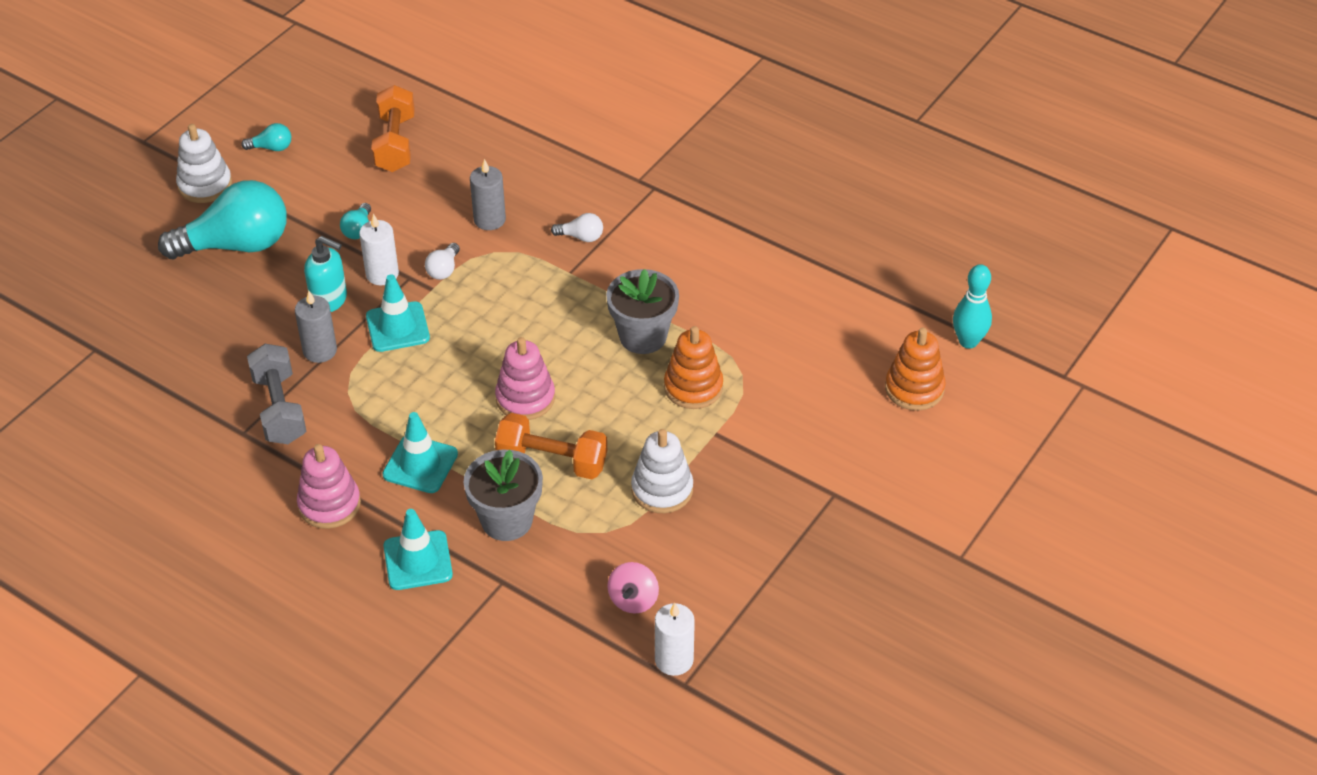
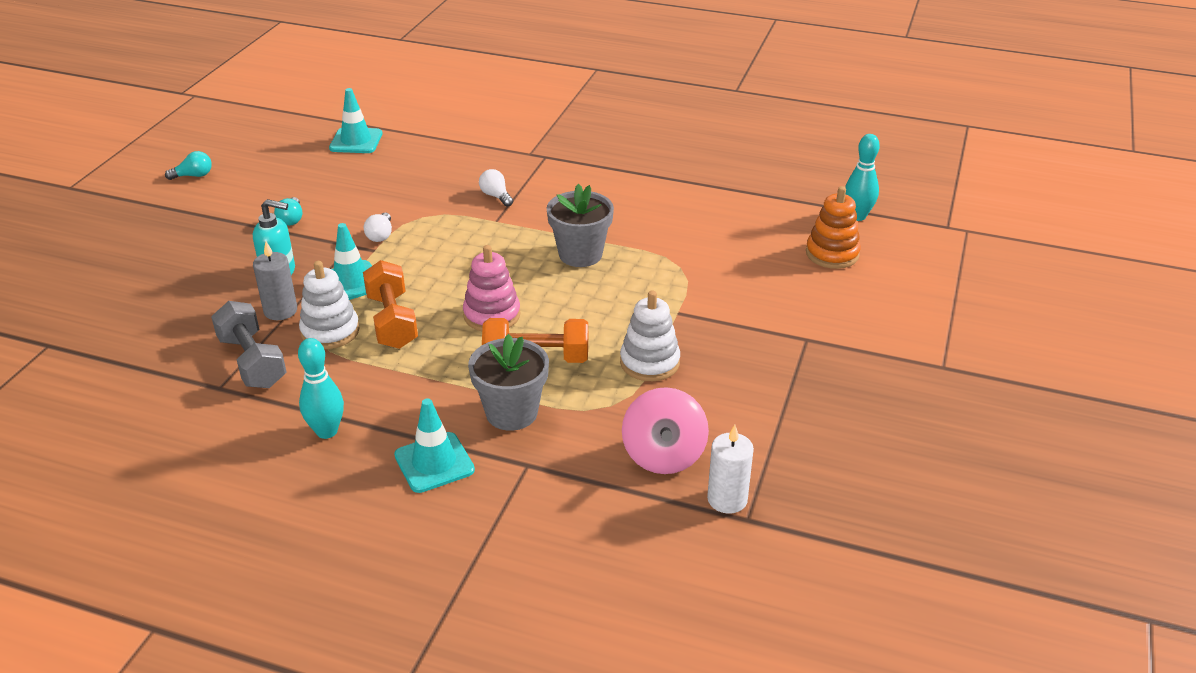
camera: 15 degrees left, 10 degrees down
turquoise light bulb [158,180,287,259] -> none
white stacking toy [176,124,232,203] -> white stacking toy moved to [299,261,360,349]
pink stacking toy [297,444,361,529] -> turquoise bowling pin [298,338,344,439]
white candle [359,213,399,285] -> none
orange dumbbell [371,85,415,172] -> orange dumbbell moved to [363,260,418,349]
turquoise traffic cone [382,412,458,493] -> turquoise traffic cone moved to [329,88,383,153]
grey candle [470,159,506,230] -> none
white light bulb [551,213,603,242] -> white light bulb turned 120 degrees counterclockwise [479,169,513,207]
pink spinning top [607,562,659,614] -> pink spinning top [622,387,709,474], size x1.59
orange stacking toy [664,326,723,409] -> none

